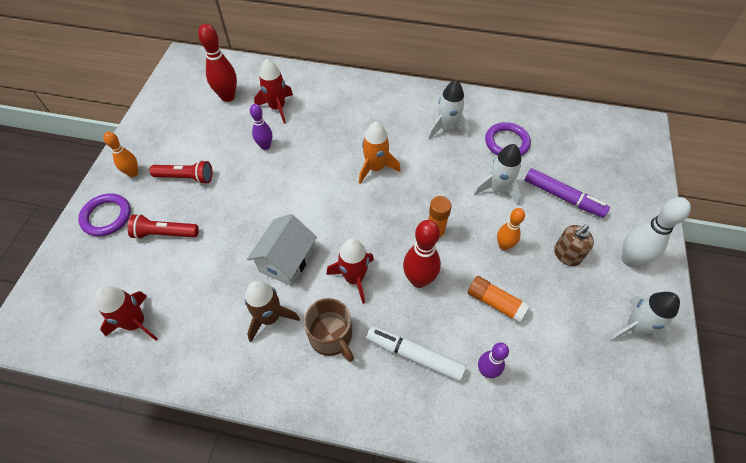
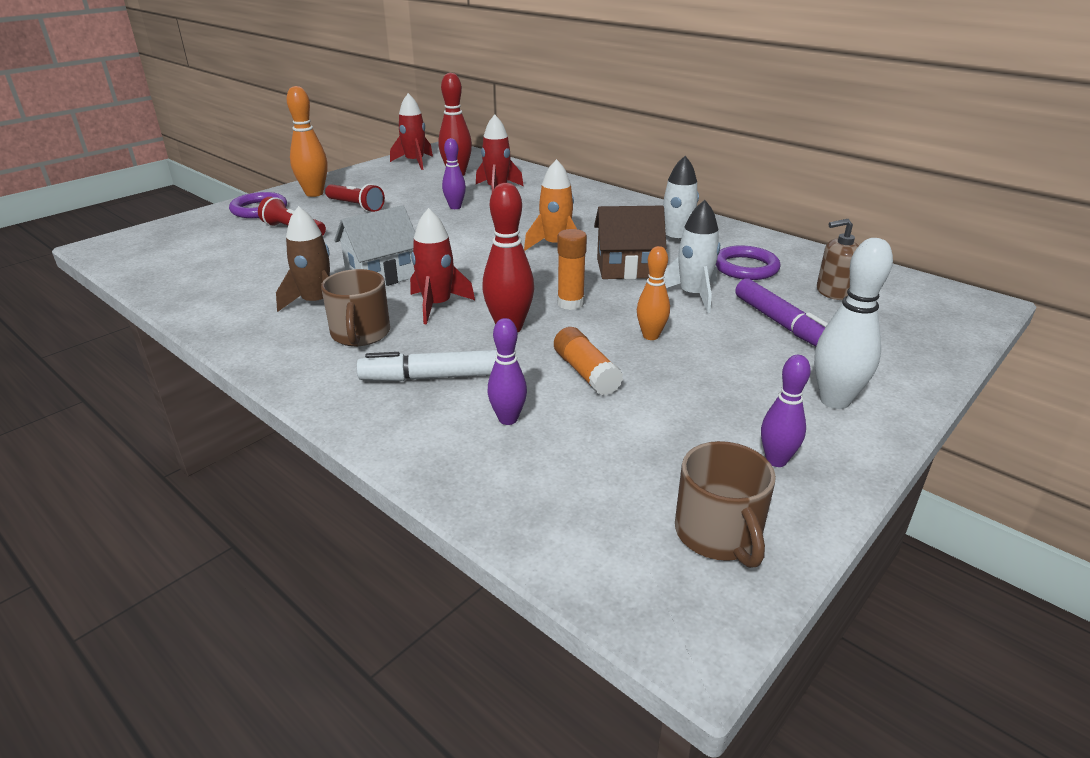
camera: 30 degrees right, 25 degrees down
red rocket [95,286,157,341] -> red rocket moved to [390,93,433,170]
orange bowling pin [103,132,138,177] -> orange bowling pin [287,86,327,197], size x1.57
white marker [367,326,466,381] -> white marker turned 60 degrees counterclockwise [357,350,497,381]
brown soap dispenser [554,225,594,266] -> brown soap dispenser moved to [817,219,859,300]
white rocket [610,292,680,347] -> purple bowling pin [761,355,811,467]
none -> brown house [594,206,667,279]
none -> brown mug [675,441,776,568]

